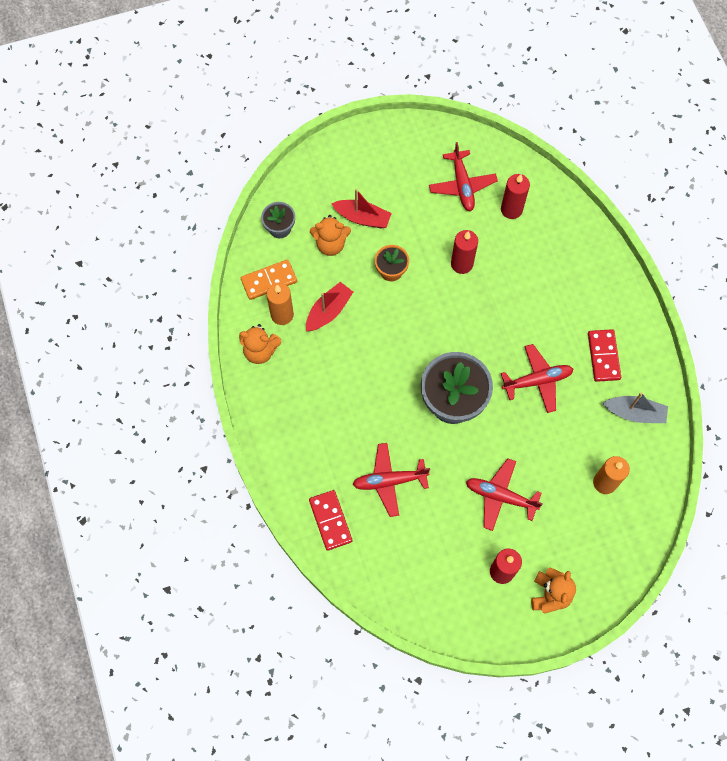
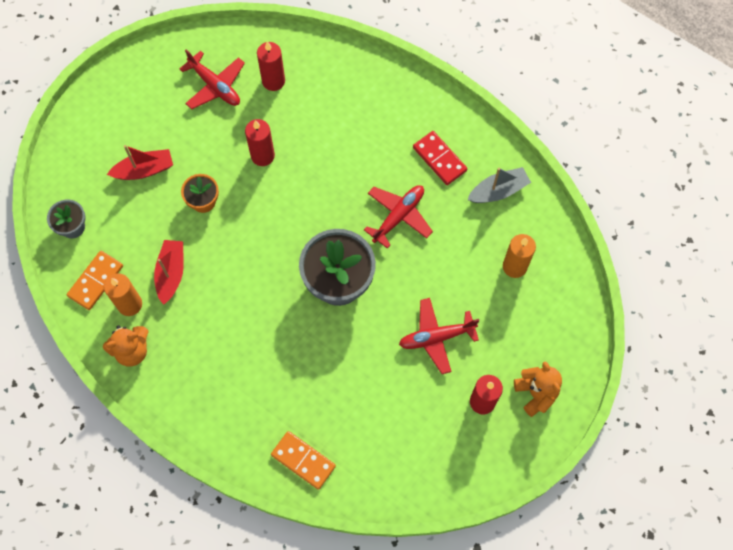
camera: 35 degrees left, 0 degrees up
red domino [309,490,352,551] -> orange domino [271,431,336,490]
orange teddy bear [310,215,351,256] -> none
red plane [353,443,430,517] -> none

